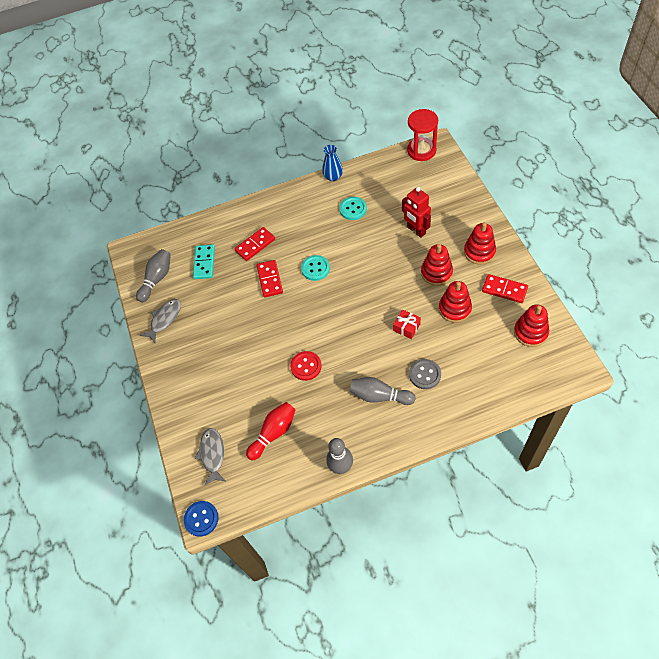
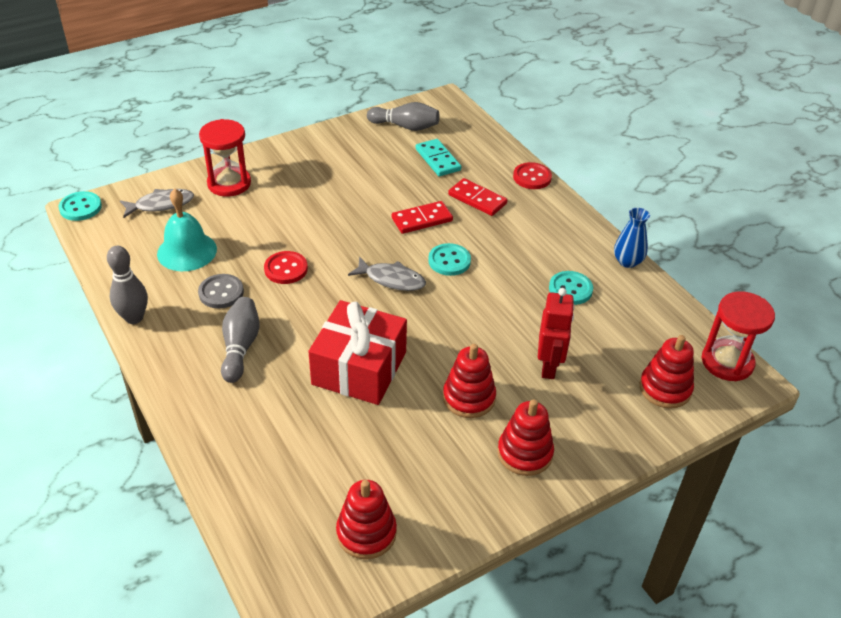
camera: 70 degrees right, 15 degrees down
grey fish [140,299,181,343] -> grey fish moved to [348,257,426,291]
blue button [184,501,219,537] -> turquoise button [59,191,102,221]
turquoise domino [193,245,215,279] -> turquoise domino turned 75 degrees clockwise [416,139,461,176]
red bowling pin [246,402,296,460] -> turquoise bell [157,188,217,271]
red gift [393,310,421,339] -> red gift [308,300,407,405], size x2.35
red robot [402,187,431,238] -> red robot turned 150 degrees clockwise [538,288,574,379]
grey button [409,359,441,389] -> grey button moved to [198,274,244,309]
red stacking toy [439,281,472,323] -> red stacking toy moved to [640,335,694,409]
red domino [482,274,528,303] -> none
none -> red hourglass [199,119,251,197]
none -> red button [513,162,552,189]

